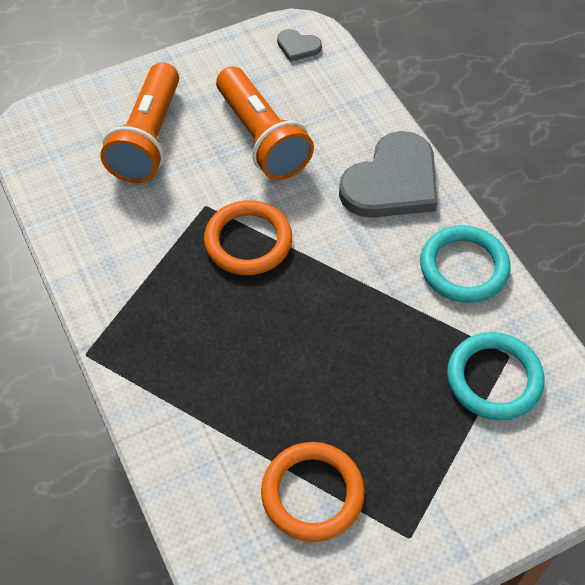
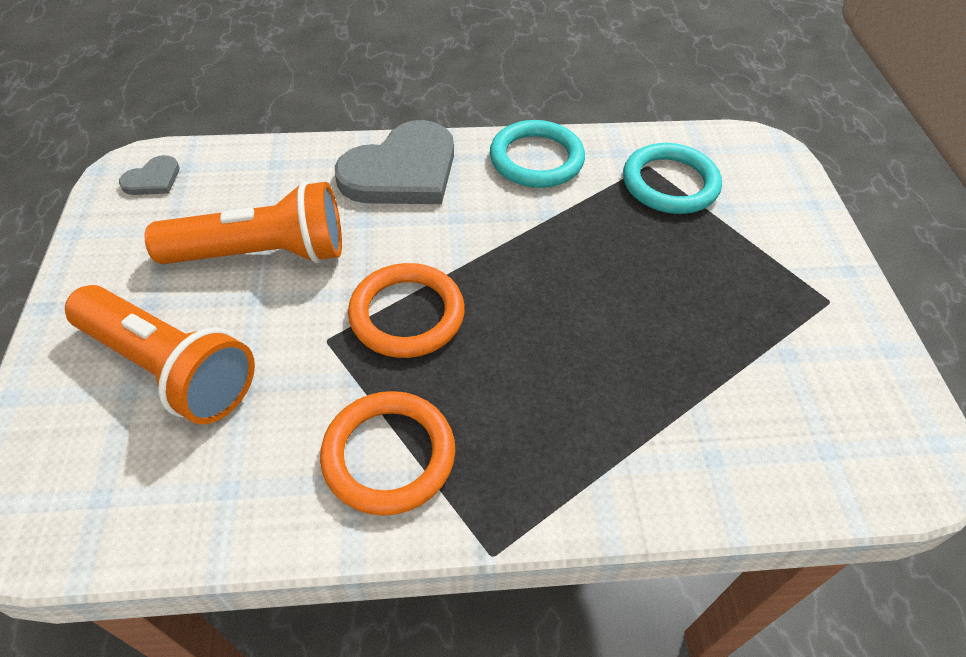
camera: 70 degrees left, 5 degrees down
orange ring [261,442,365,542] -> orange ring moved to [320,391,455,515]
grey heart [339,131,437,218] -> grey heart turned 75 degrees clockwise [335,120,454,204]

